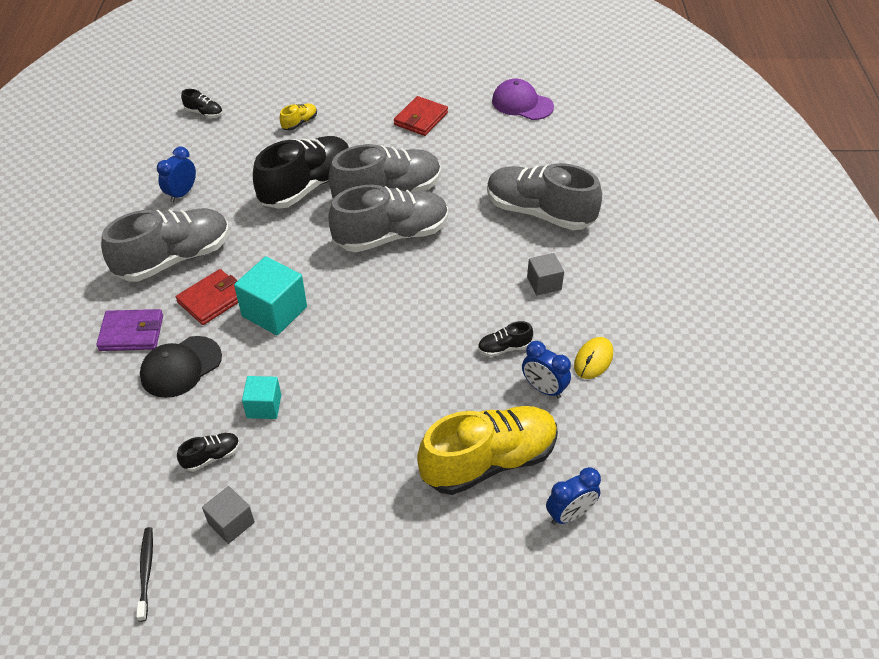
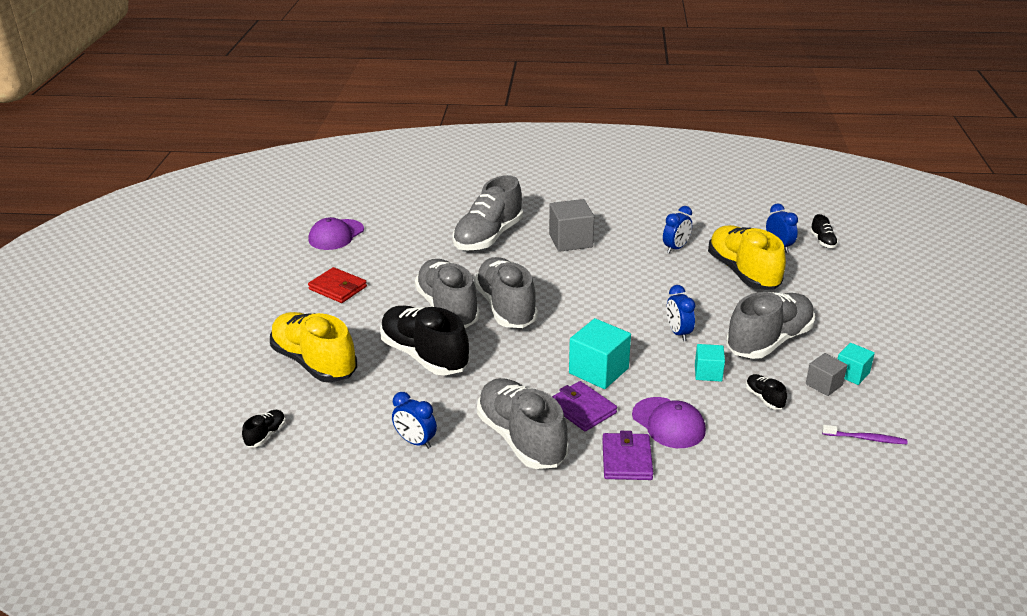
camera: 85 degrees left, 15 degrees down
black toothbrush [136,527,153,622] -> none
black cap [140,336,222,398] -> purple cap [632,397,706,448]
red wallet [176,269,238,325] -> purple wallet [552,381,617,431]
yellow shoe [280,103,317,130] -> yellow shoe [270,312,357,382], size x2.40
black shoe [478,321,533,357] -> black shoe moved to [810,214,838,248]
grey cube [527,253,564,296] -> grey cube [549,199,594,252], size x1.69
yellow mouse [574,337,613,379] -> none
none -> blue clock [667,285,695,341]
none -> grey shoe [726,292,815,359]
none -> purple toothbrush [822,425,908,444]
none -> turquoise cube [838,343,875,385]

